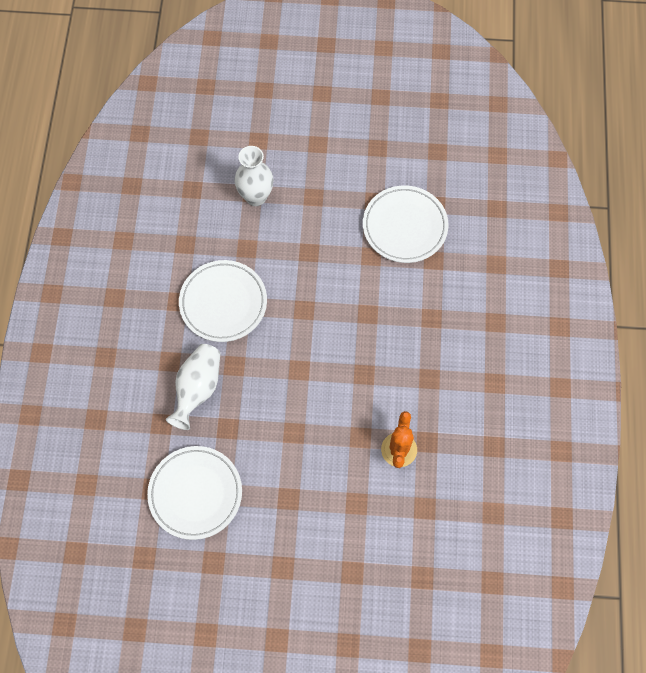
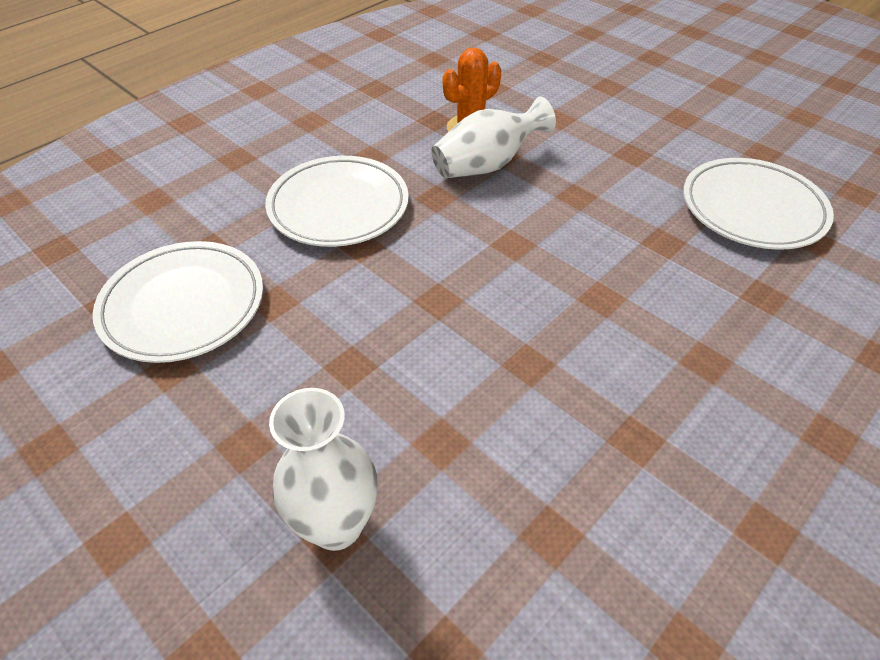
camera: 140 degrees left, 20 degrees down
white vase [166,344,220,430] -> white vase moved to [431,96,556,178]
white plate [179,260,267,342] -> white plate moved to [265,156,409,247]

